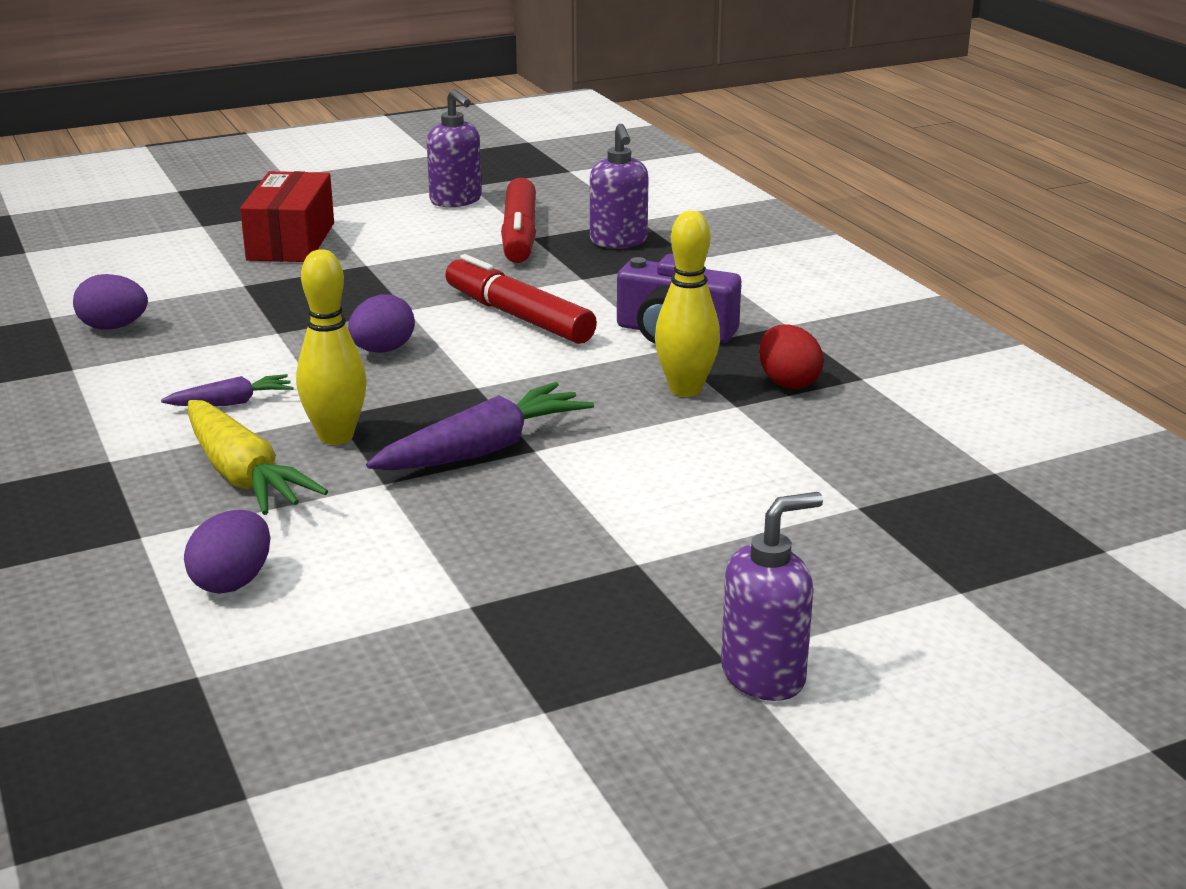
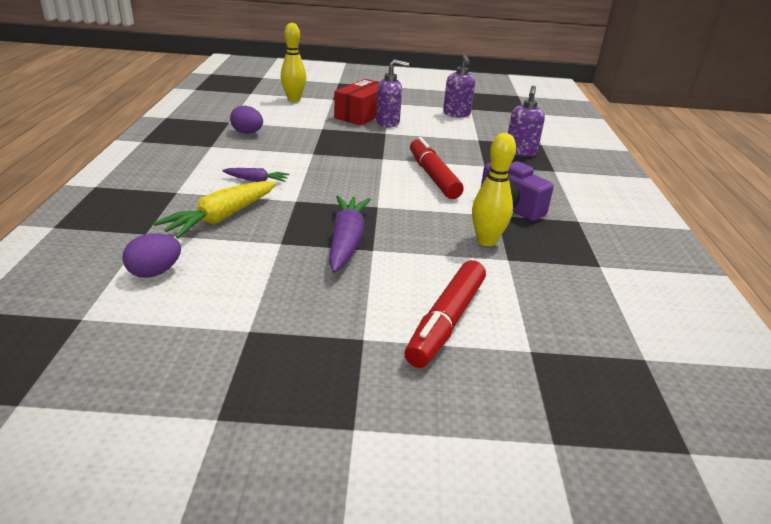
camera: 25 degrees right, 5 degrees up
yellow carrot [188,400,328,515] -> yellow carrot turned 45 degrees clockwise [153,181,276,238]
yellow bowling pin [296,249,367,445] -> yellow bowling pin moved to [281,23,306,102]
purple egg [348,294,415,353] -> none
purple carrot [366,382,594,470] -> purple carrot turned 75 degrees counterclockwise [329,195,371,273]
red marker [501,178,536,263] -> red marker moved to [404,260,486,368]
purple soap dispenser [721,492,823,701] -> purple soap dispenser moved to [376,59,409,128]
red egg [759,324,823,389] -> none

